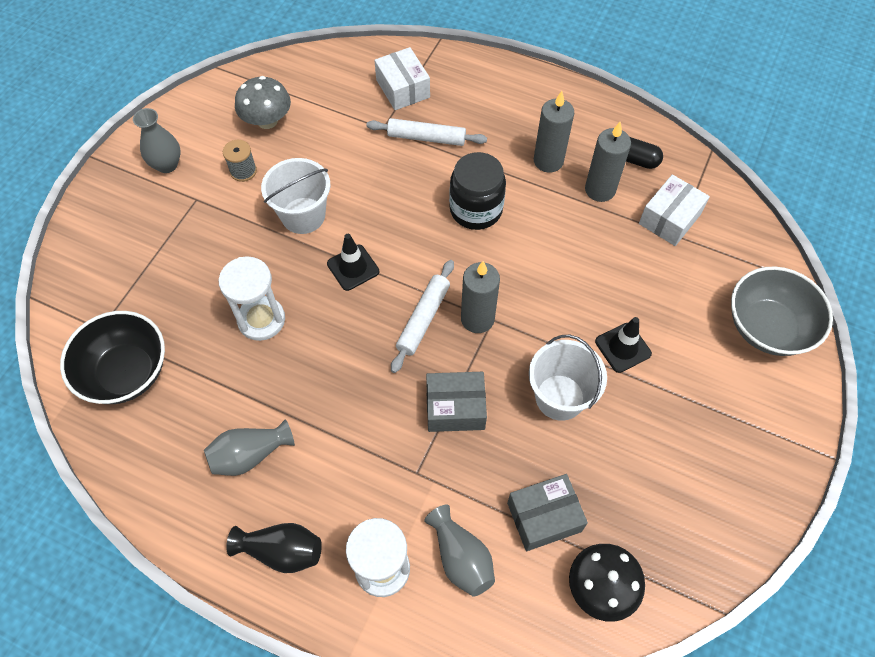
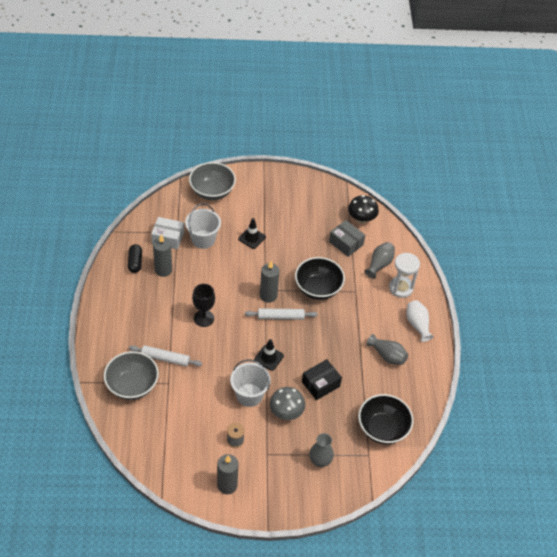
camera: 120 degrees left, 10 degrees down
grey vase [133,108,181,173] -> grey vase moved to [309,433,334,467]
white hourglass [219,256,285,341] -> black box [302,359,342,400]
black vase [226,523,322,573] -> white vase [406,300,434,342]
grey mushroom [235,76,291,129] -> grey mushroom moved to [270,387,305,420]
white rolling pin [366,118,487,146] -> white rolling pin turned 60 degrees counterclockwise [129,345,202,367]
white box [374,47,430,110] -> grey bowl [104,351,159,400]
grey box [426,372,487,432] -> black bowl [295,257,345,300]
black jar [449,152,506,230] -> black goblet [192,284,215,327]
white bucket [529,335,607,421] -> white bucket moved to [185,204,221,249]
grey candle [534,91,574,173] -> grey candle moved to [217,454,239,494]

